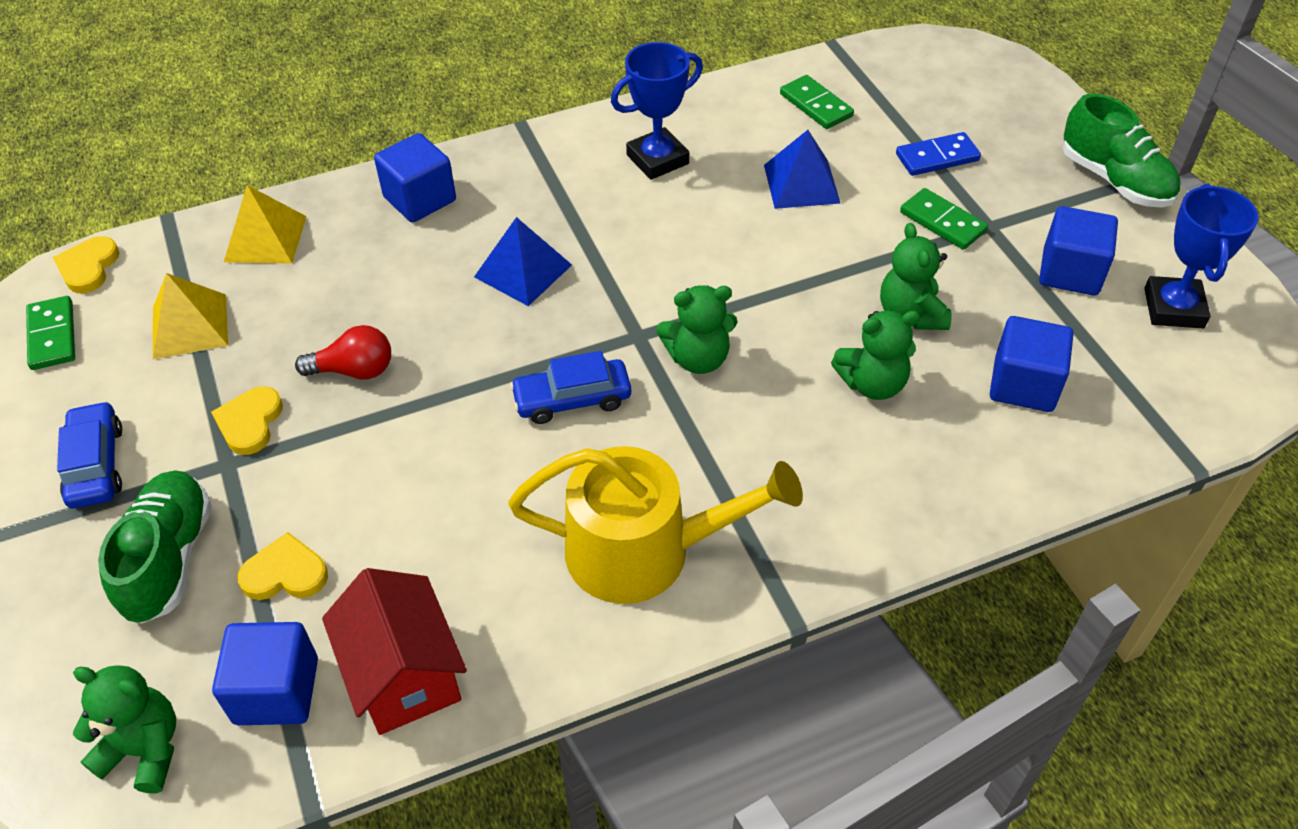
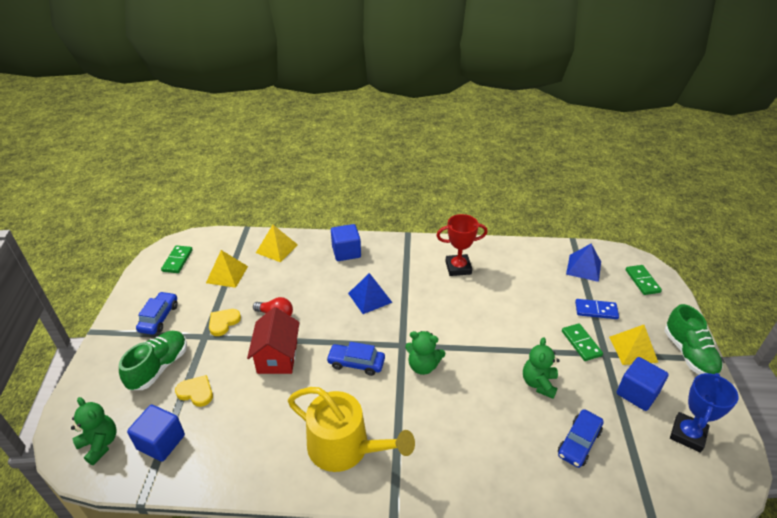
camera: 25 degrees right, 10 degrees down
yellow heart [53,236,120,293] -> none
red house [322,568,467,735] -> red house moved to [247,307,300,374]
blue trophy [611,42,703,180] -> red trophy [436,214,488,276]
blue pyramid [764,130,841,209] -> blue pyramid moved to [566,244,601,282]
green domino [780,75,854,129] -> green domino moved to [625,265,662,295]
green teddy bear [831,310,920,400] -> none
blue cube [990,316,1073,412] -> blue car [558,409,604,468]
none -> yellow pyramid [609,325,659,365]

